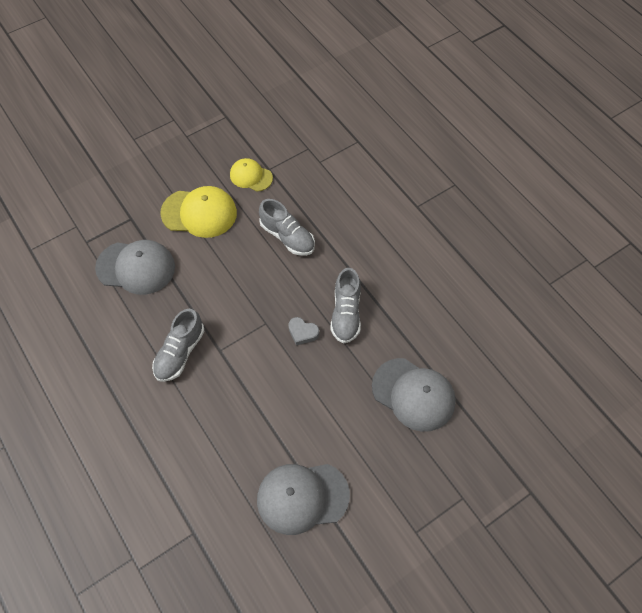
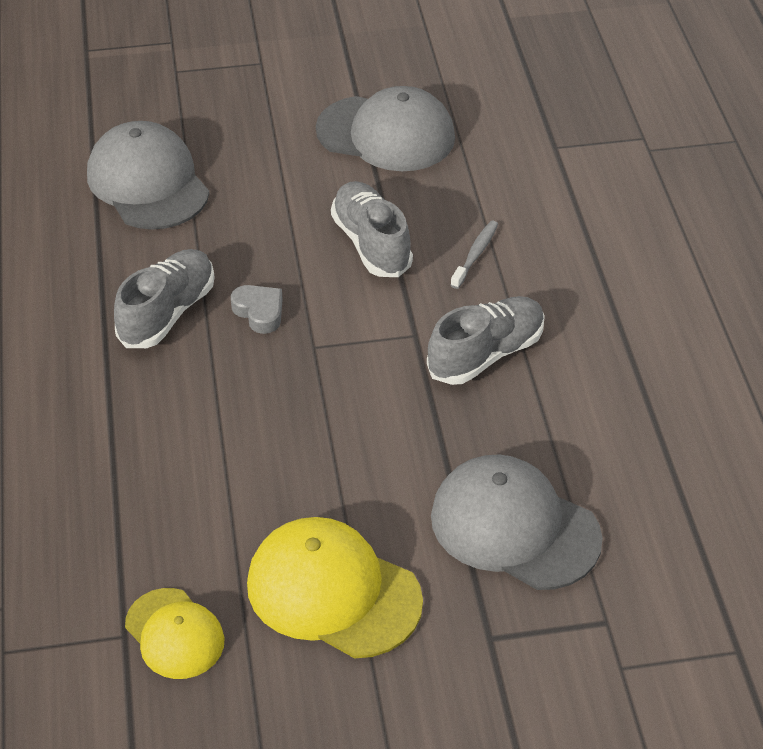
camera: 155 degrees left, 15 degrees down
grey shoe [259,199,315,256] -> grey shoe moved to [331,181,413,277]
none -> grey toothbrush [451,221,498,289]

